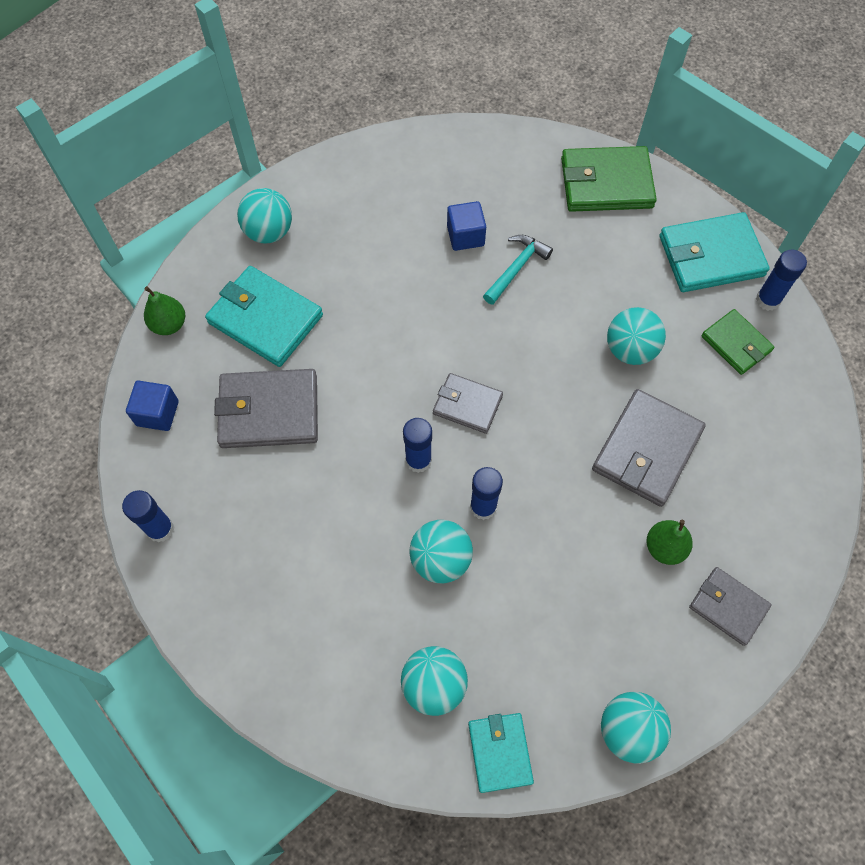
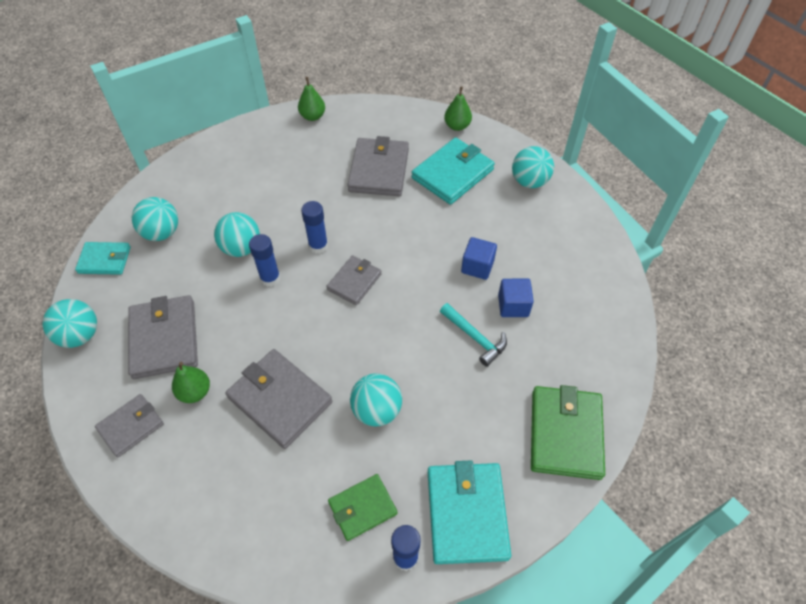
camera: 100 degrees right, 10 degrees down
blue glue stick [122,490,174,542] -> green pear [298,77,325,121]
blue cube [126,380,179,431] -> blue cube moved to [461,237,497,280]
none -> grey wallet [128,295,198,379]

